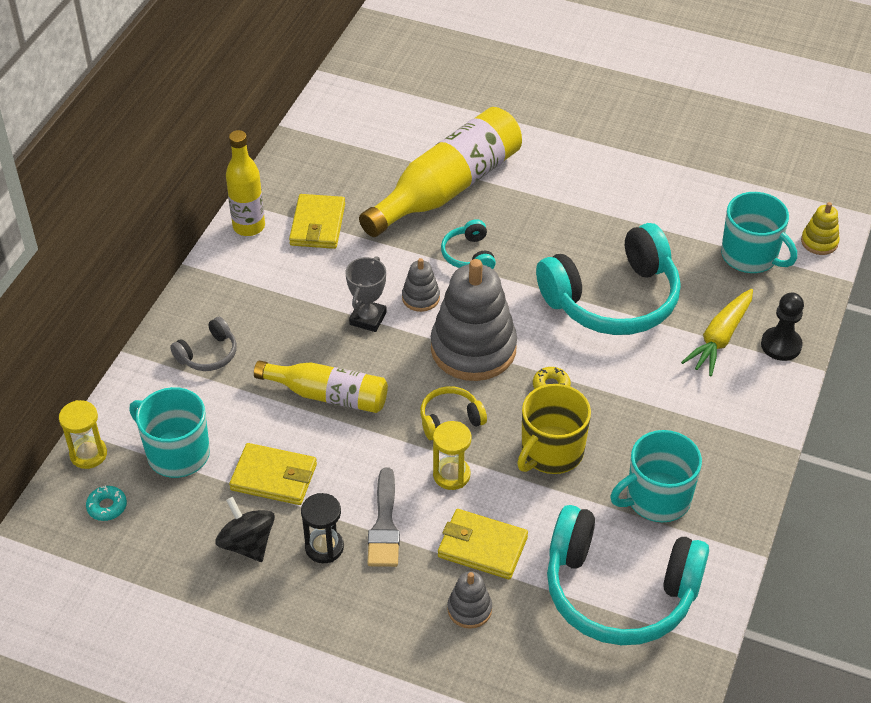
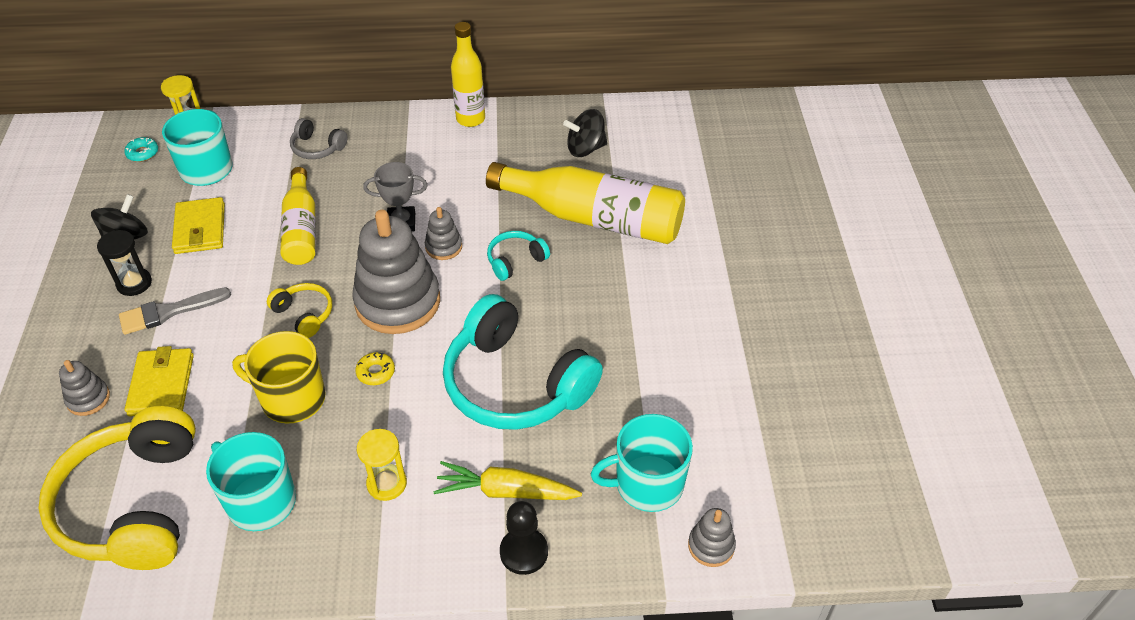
camera: 65 degrees right, 0 degrees up
yellow wallet [289,194,345,249] -> none
yellow hourglass [433,421,472,490] -> yellow hourglass moved to [357,429,407,501]
turquoise headphones [547,505,709,645] -> yellow headphones [38,406,196,570]
turquoise mug [721,192,797,273] -> turquoise mug turned 60 degrees clockwise [591,414,693,512]
yellow stacking toy [801,202,840,255] -> grey stacking toy [688,508,736,567]
none -> black spinning top [563,109,607,157]

